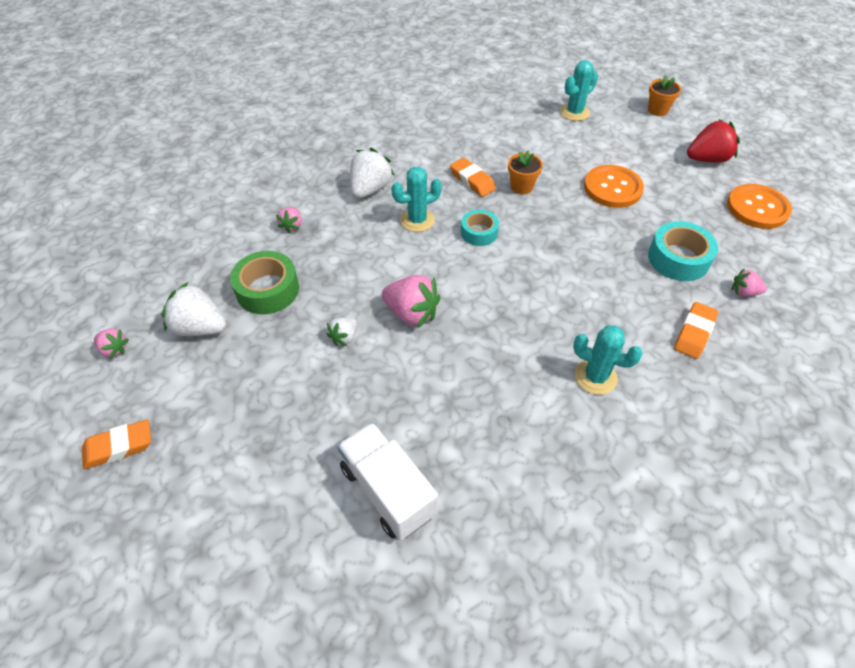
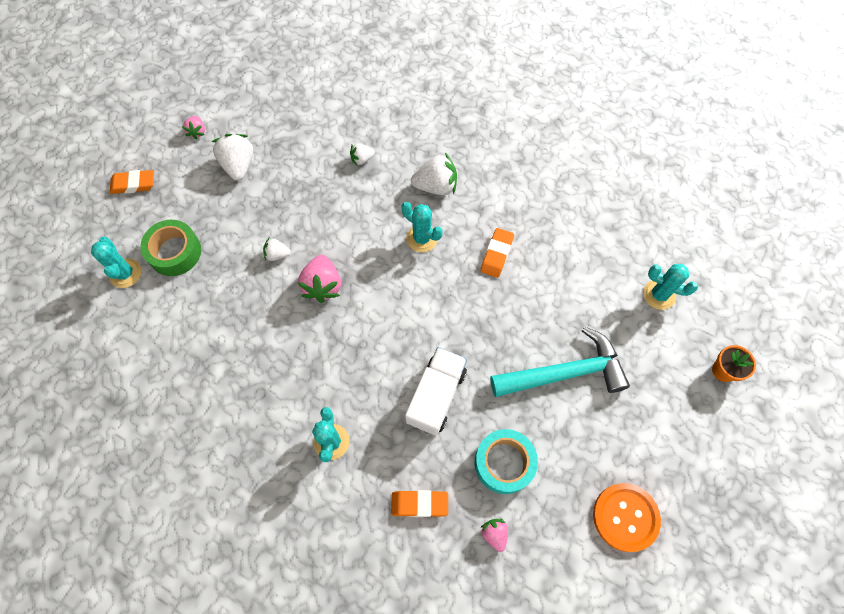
camera: 60 degrees right, 15 degrees up
orange eraser [82,419,151,469] -> orange eraser turned 45 degrees counterclockwise [110,170,154,194]
green tape [230,251,299,314] -> green tape moved to [140,220,201,276]
pink strawberry [276,207,302,233] -> white strawberry [350,143,375,165]
white truck [337,422,438,540] -> white truck moved to [405,347,467,436]
turquoise tape [461,209,499,246] -> none
orange flower pot [508,151,543,194] -> none
orange button [584,165,644,208] -> turquoise hammer [490,327,630,397]
red strawberry [687,120,740,163] -> none
none -> turquoise cactus [91,237,142,288]

